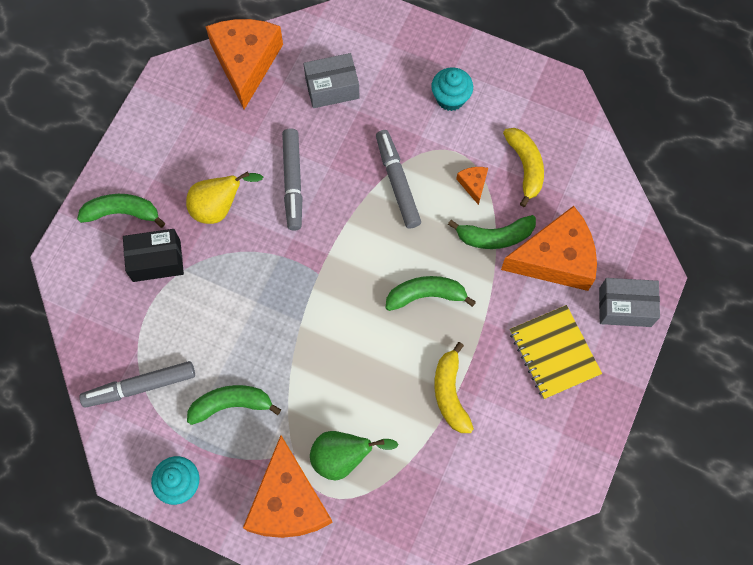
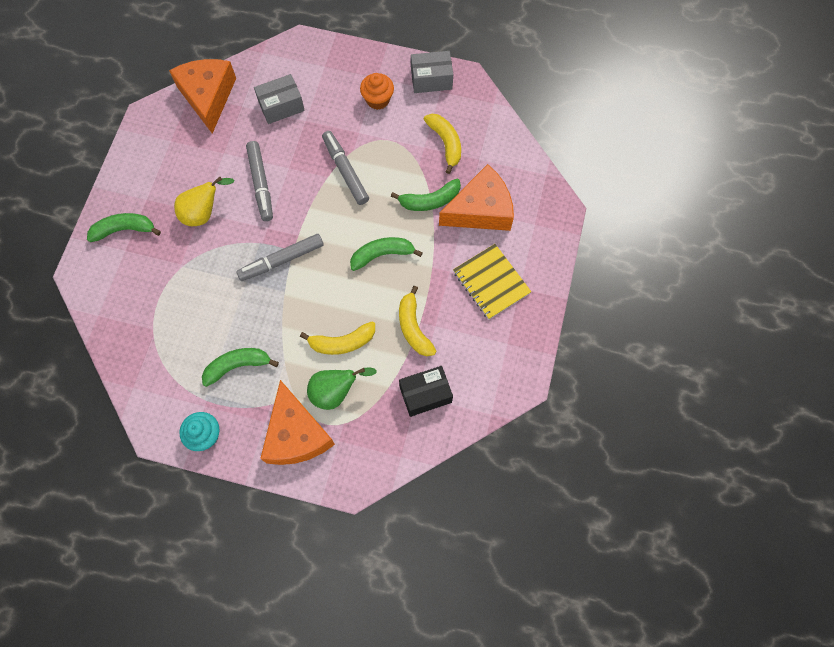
camera: 10 degrees left, 0 degrees up
grey marker [80,361,195,408] -> grey marker moved to [236,234,324,281]
black box [123,229,184,282] -> black box moved to [399,366,453,417]
turquoise cupcake [431,67,473,111] -> orange cupcake [360,73,394,110]
orange cheese [456,167,488,205] -> none
grey box [599,278,660,327] -> grey box moved to [411,51,453,93]
none -> yellow banana [300,321,375,355]

